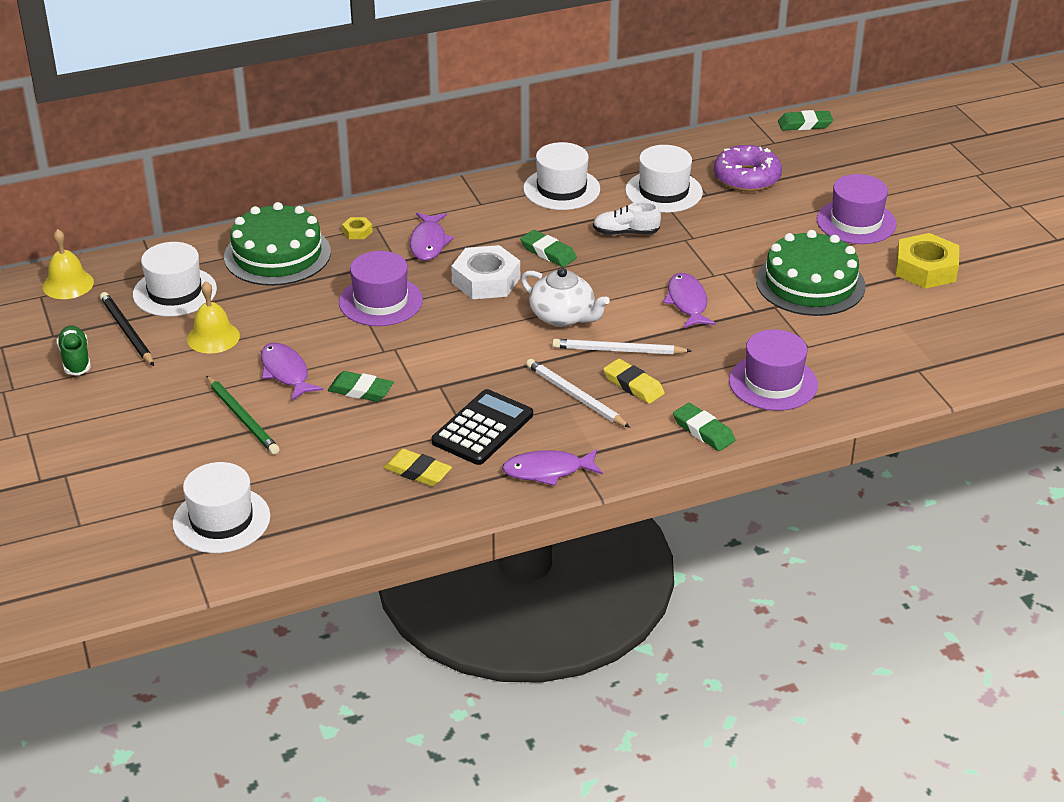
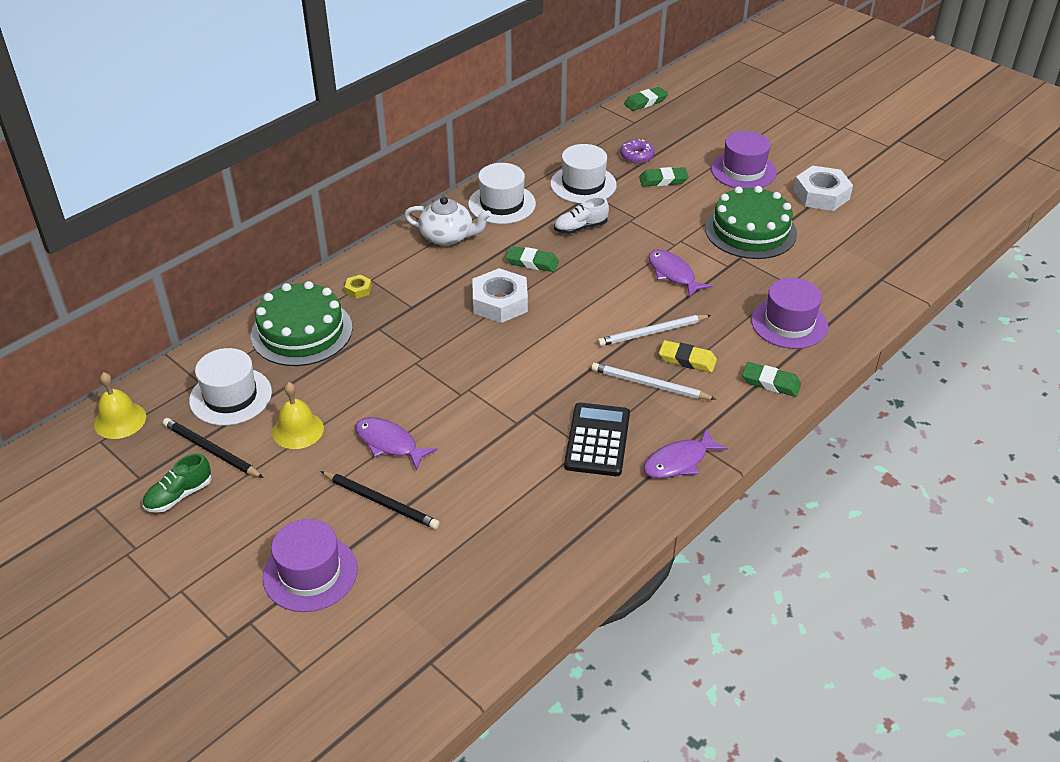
camera: 25 degrees left, 5 degrees up
green shoe [57,326,91,375] -> green shoe turned 90 degrees counterclockwise [142,453,211,513]
white hat [172,462,270,553] -> none
green pencil [206,376,280,455] -> black pencil [320,471,440,529]
green eraser [328,371,394,402] -> green eraser moved to [639,167,689,187]
purple hat [339,251,423,326] -> purple hat moved to [263,519,357,612]
yellow eraser [384,449,452,486] -> none
purple fish [410,213,454,261] -> none
white teapot [521,268,610,327] -> white teapot moved to [404,197,491,246]
purple donut [714,145,782,192] -> purple donut [620,139,655,164], size x0.60
yellow nut [896,233,959,289] -> white nut [794,166,853,211]

